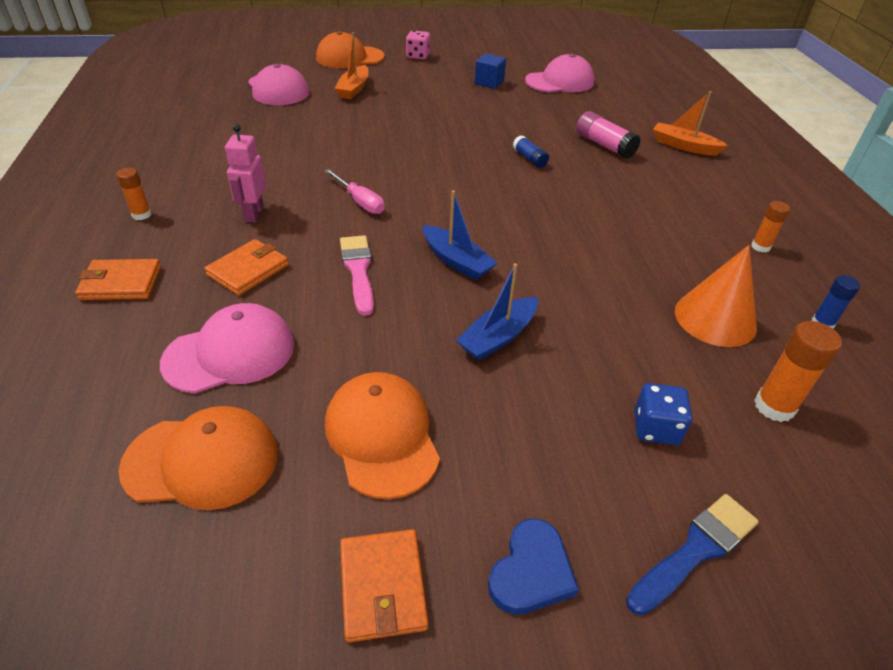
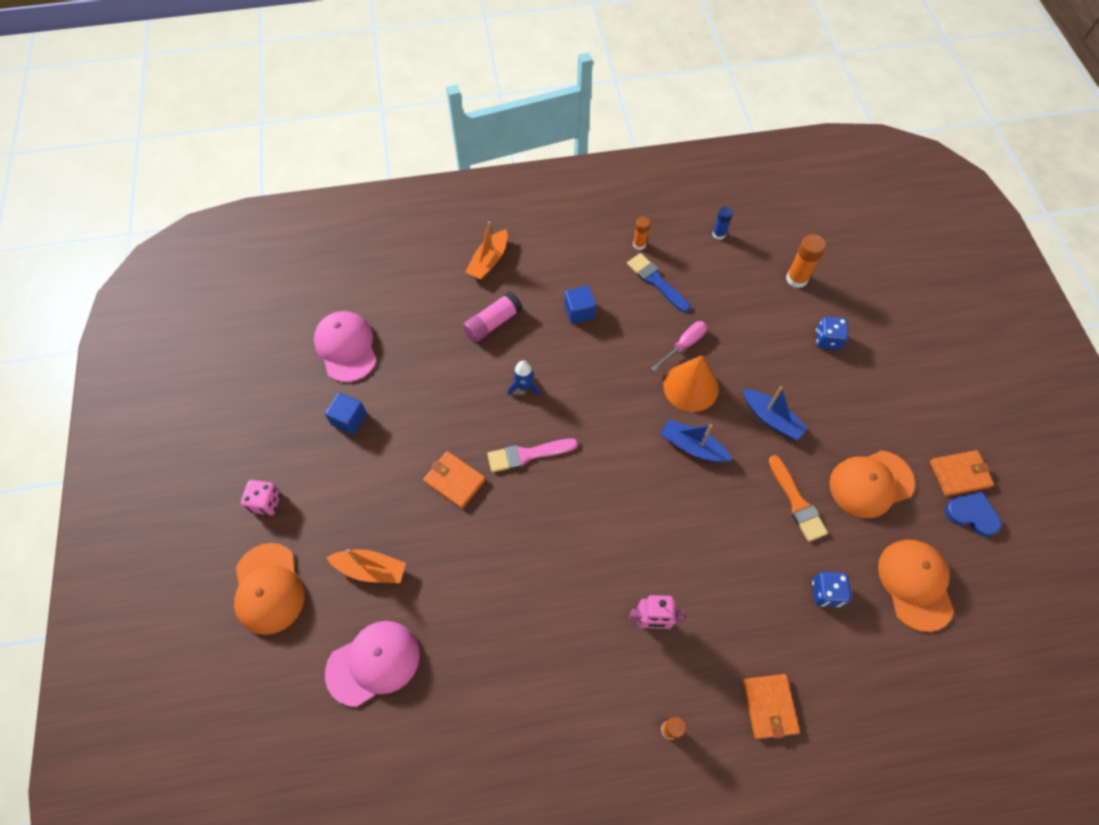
camera: 90 degrees left, 20 degrees up
pink cap [160,303,294,394] -> blue dice [812,572,851,607]
orange wallet [204,239,289,296] -> orange wallet moved to [423,451,486,509]
pink screwdriver [324,169,384,214] -> pink screwdriver moved to [651,321,707,371]
pink brush [340,235,374,316] -> pink brush moved to [487,438,578,472]
blue boat [422,190,497,280] -> blue boat turned 105 degrees counterclockwise [660,419,732,462]
blue heart [488,519,579,615] -> blue heart moved to [945,492,1001,537]
blue glue stick [513,135,549,168] -> blue rocket [507,361,541,396]
blue brush [626,494,759,615] -> blue brush moved to [627,253,691,313]
orange cone [675,245,757,347] -> orange cone moved to [663,355,719,412]
none -> blue cube [565,285,596,324]
none -> orange brush [768,455,828,542]

